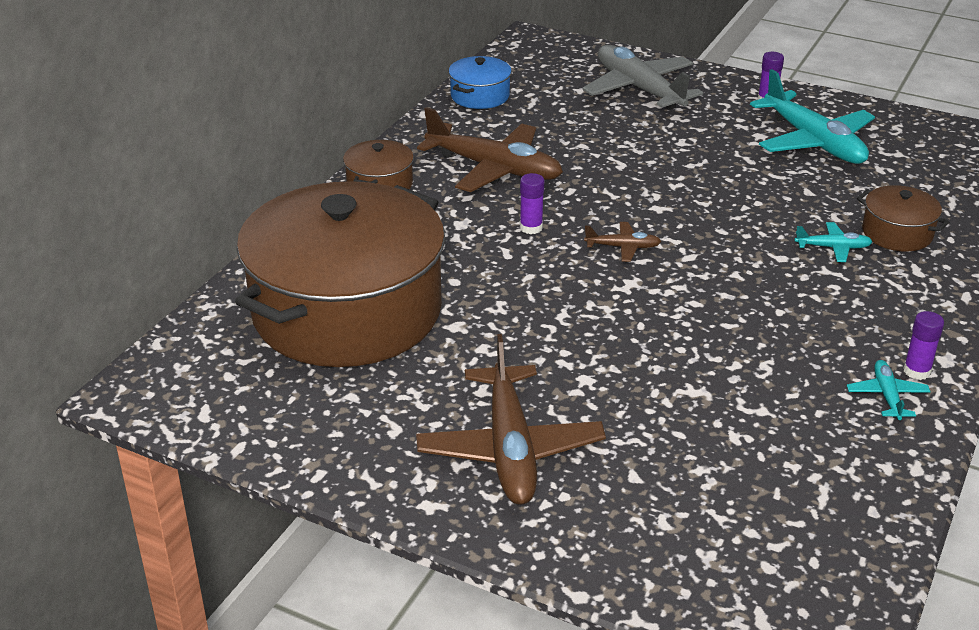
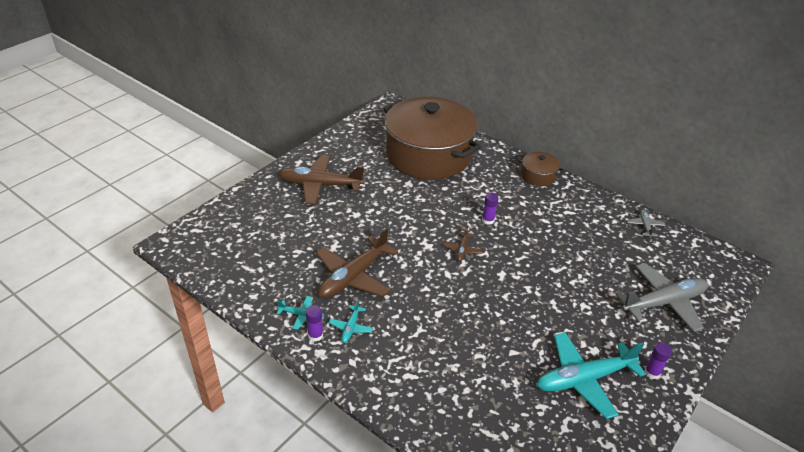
camera: 100 degrees right, 5 degrees up
brown plane [417,107,563,192] -> brown plane moved to [316,228,398,298]
blue pot [449,56,512,109] -> grey plane [627,209,666,238]
turquoise plane [795,222,872,262] -> turquoise plane moved to [328,299,373,343]
brown pot [857,185,949,251] -> none

